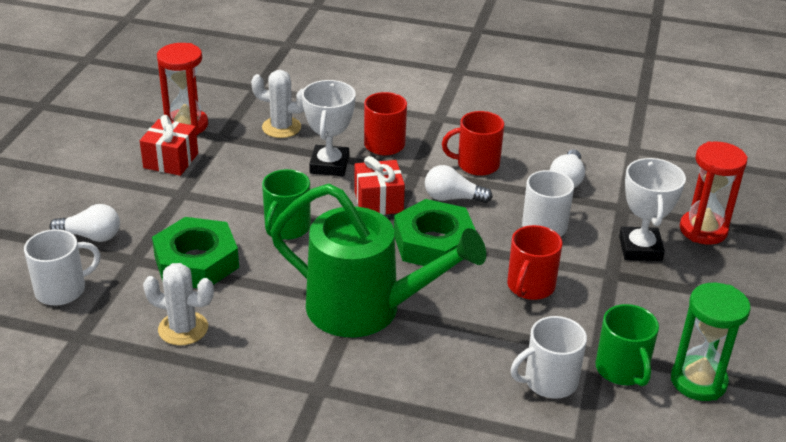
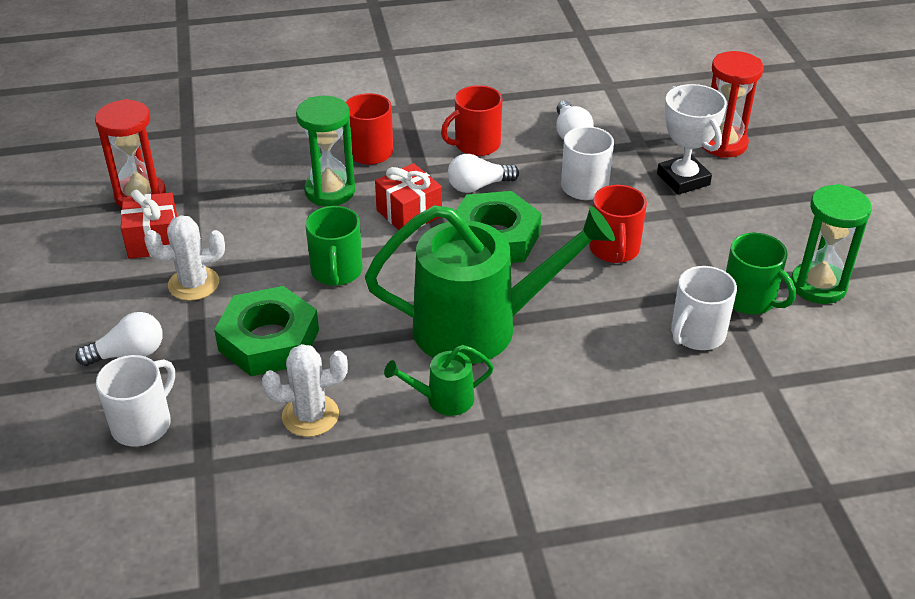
camera: 25 degrees left, 5 degrees up
white cactus [251,70,304,138] -> white cactus moved to [144,215,225,301]
white trophy [302,80,356,176] -> green hourglass [296,96,355,206]
none -> green watering can [384,345,494,416]

